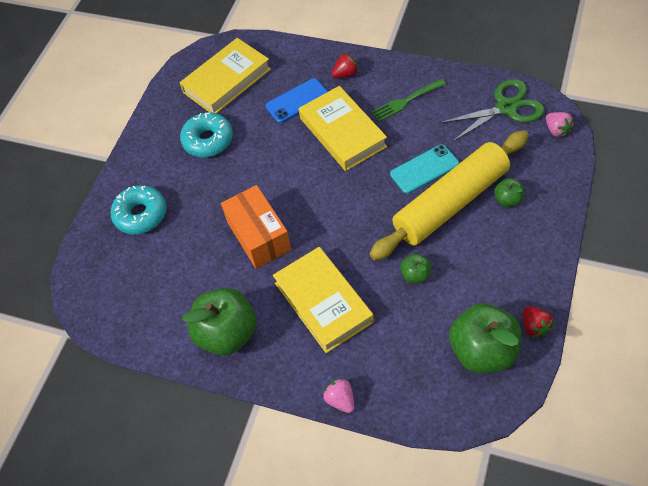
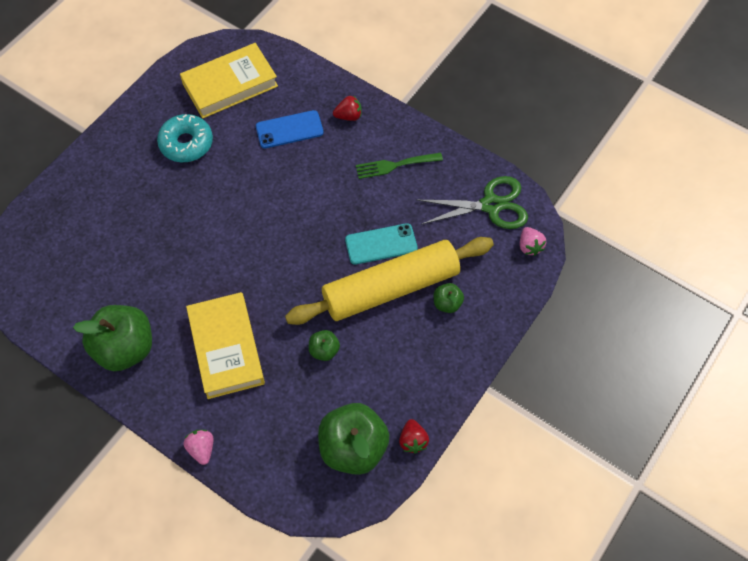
camera: 10 degrees right, 5 degrees up
turquoise donut [110,185,167,235] -> none
orange box [221,185,292,269] -> none
yellow book [299,86,387,171] -> none

